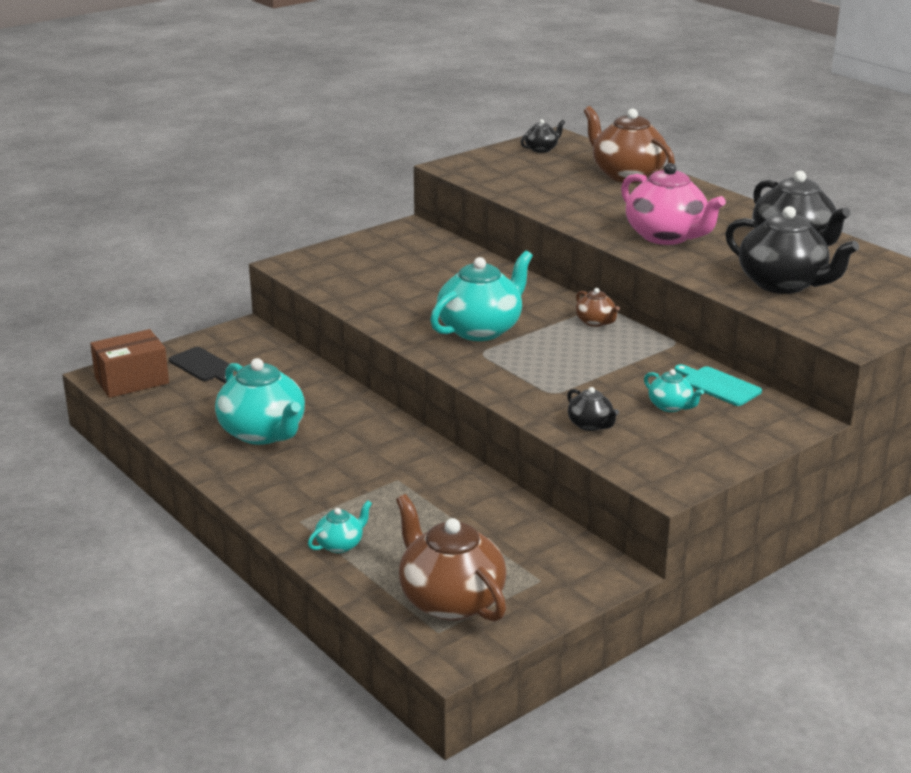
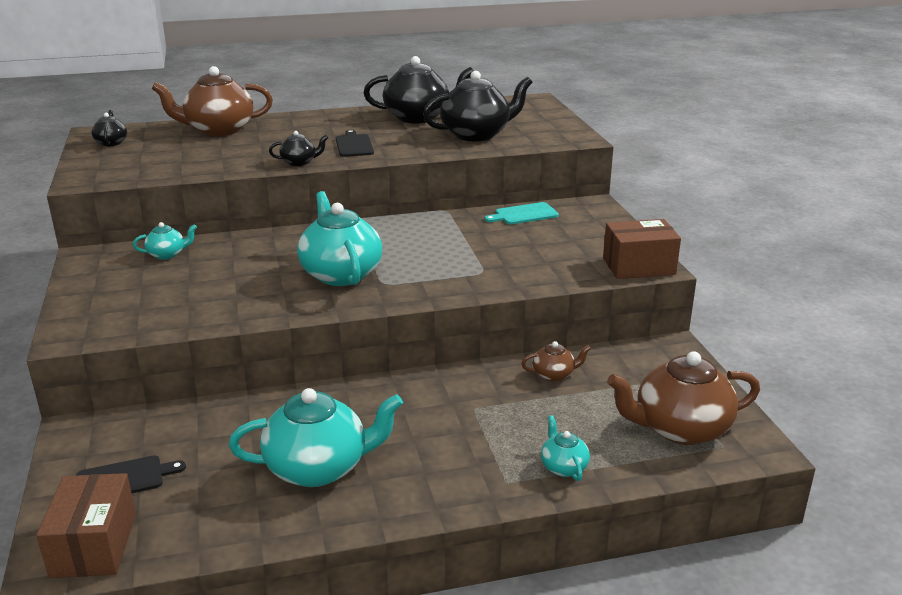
camera: 65 degrees left, 0 degrees up
black teapot [567,387,619,431] -> black teapot moved to [269,131,328,166]
brown teapot [576,288,620,327] -> brown teapot moved to [521,341,591,382]
pink teapot [621,163,726,245] -> black cutting board [336,130,374,157]
turquoise teapot [644,369,704,412] -> turquoise teapot moved to [133,222,197,260]
none -> brown box [603,219,681,279]

